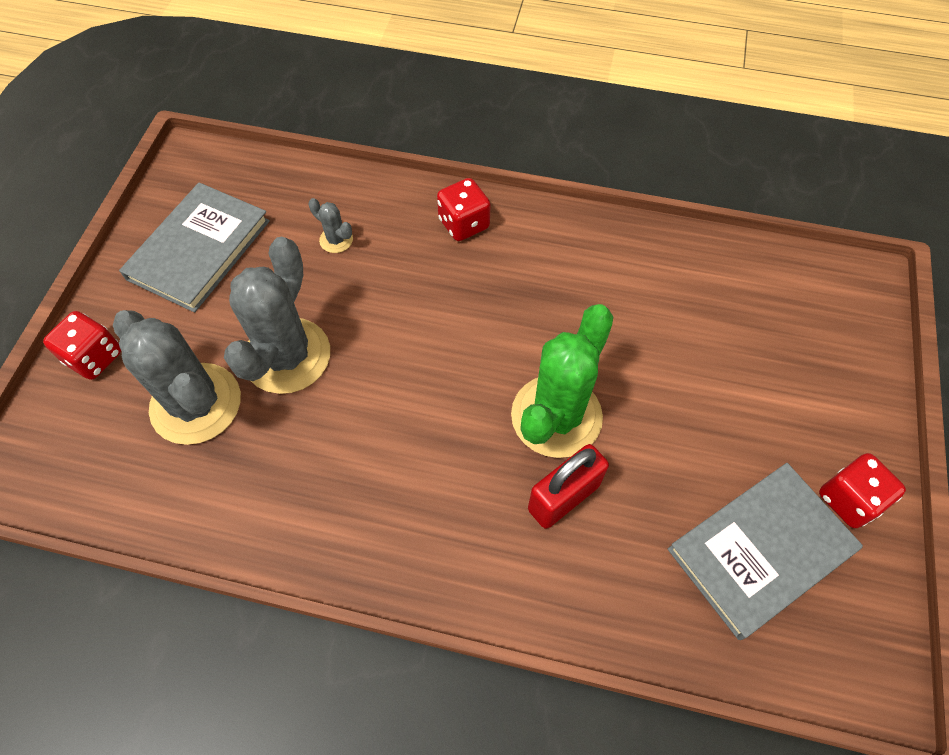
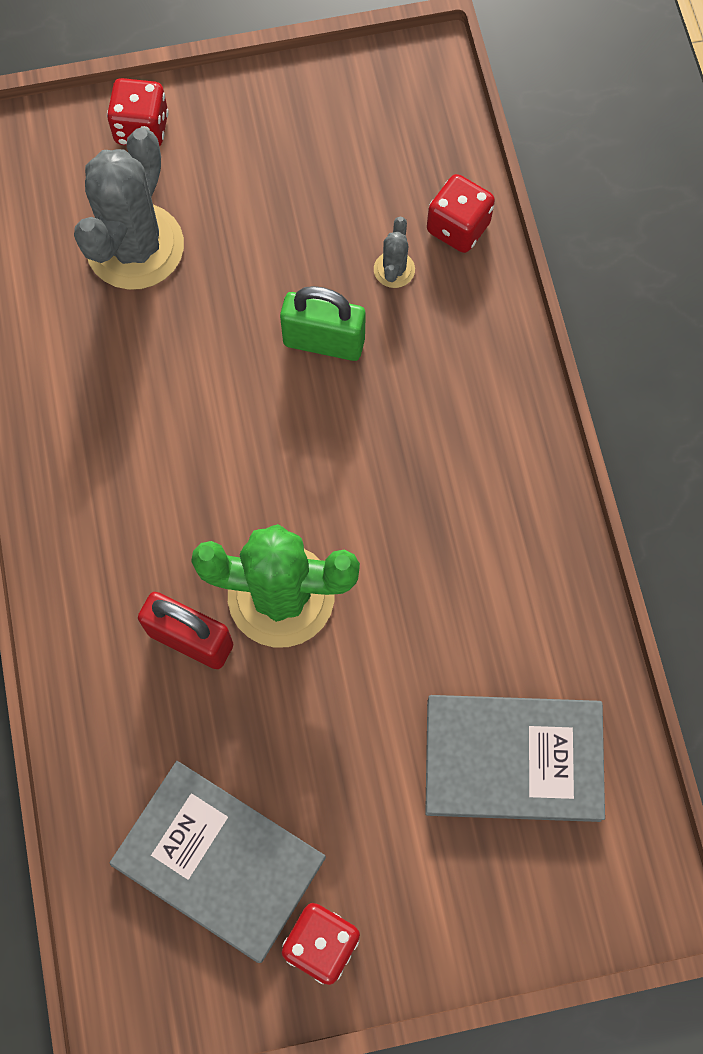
camera: 65 degrees right, 10 degrees up
grey book [119,182,270,313] -> grey book moved to [425,695,605,822]
grey cactus [224,237,330,394] -> none
red dice [437,178,491,241] -> red dice moved to [427,174,495,253]
none -> green padlock [280,286,366,361]

